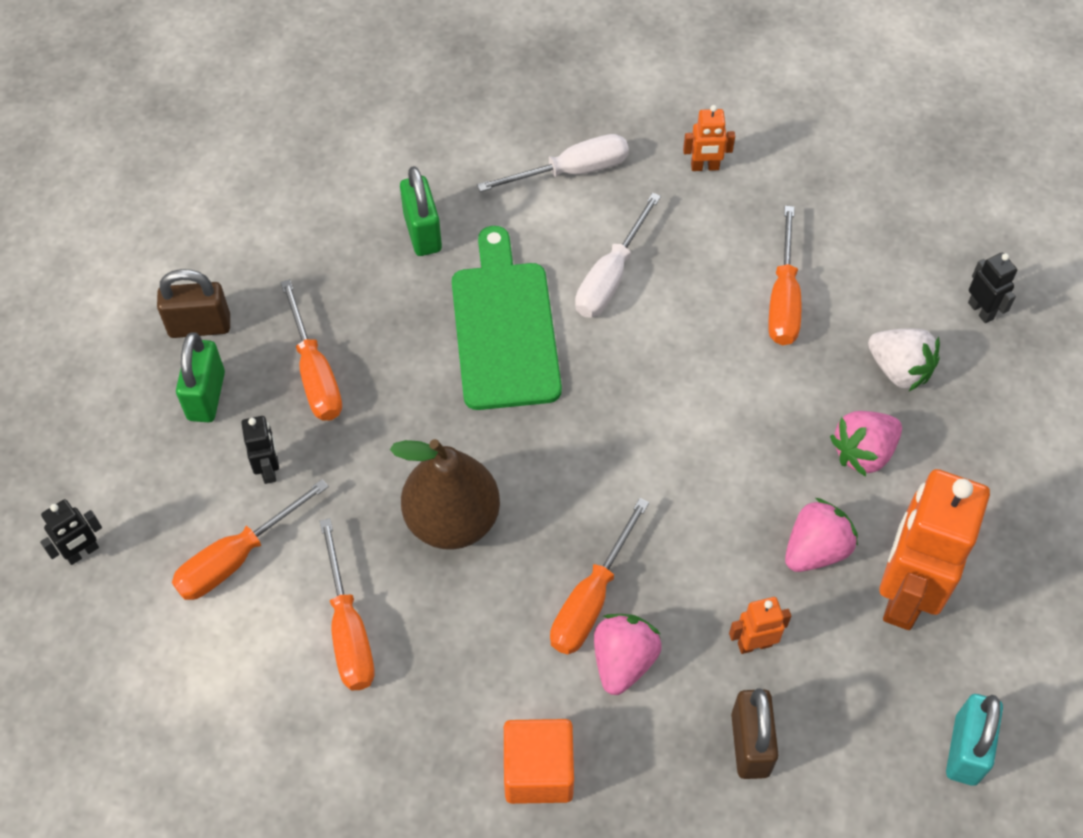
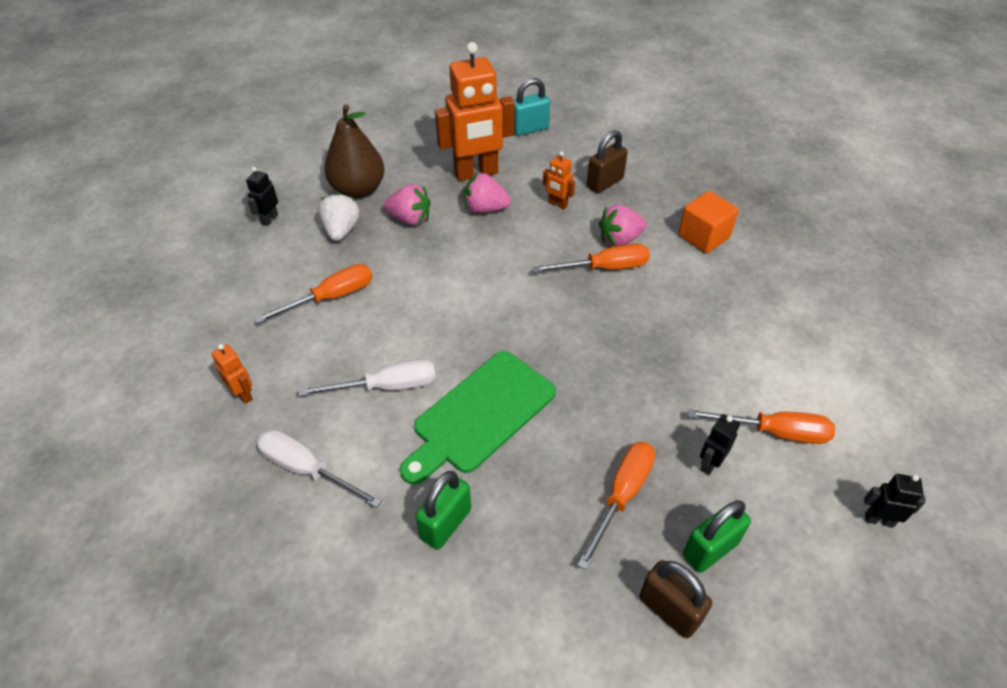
camera: 130 degrees left, 10 degrees down
orange screwdriver [320,518,375,690] -> none
brown pear [390,439,500,550] -> brown pear moved to [324,104,385,198]

